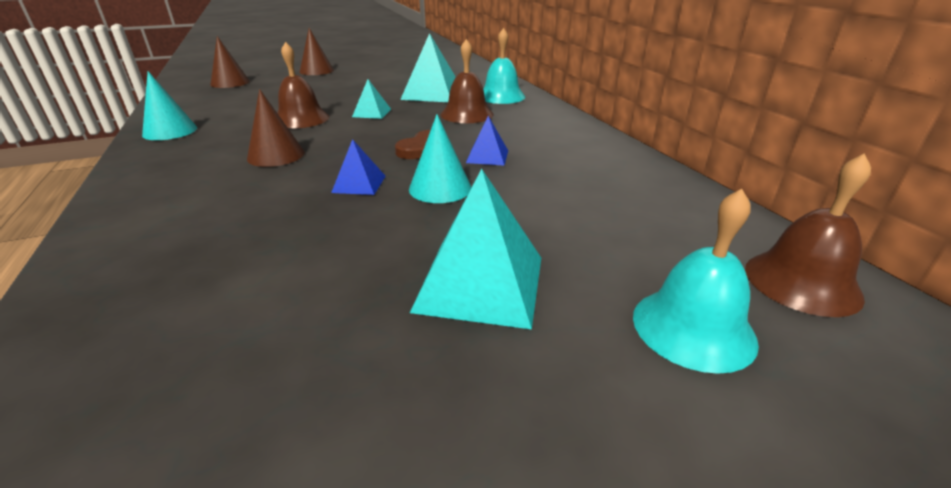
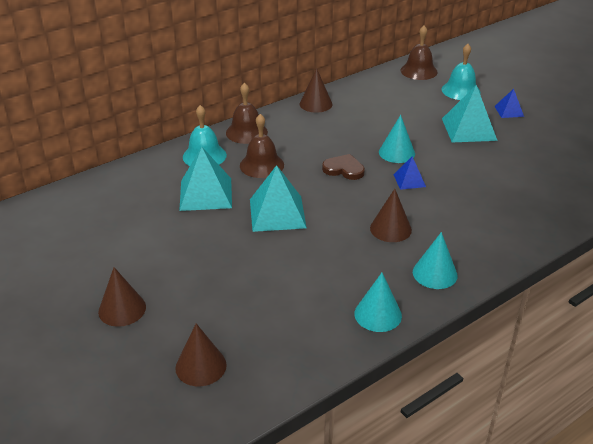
camera: 105 degrees left, 5 degrees up
brown bell [277,42,330,129] -> brown bell moved to [226,83,268,144]
turquoise pyramid [352,79,391,119] -> turquoise pyramid [250,165,307,232], size x1.88
blue pyramid [466,116,508,166] -> blue pyramid moved to [494,89,524,118]
none -> brown cone [300,68,332,113]
none -> turquoise cone [413,232,458,289]

